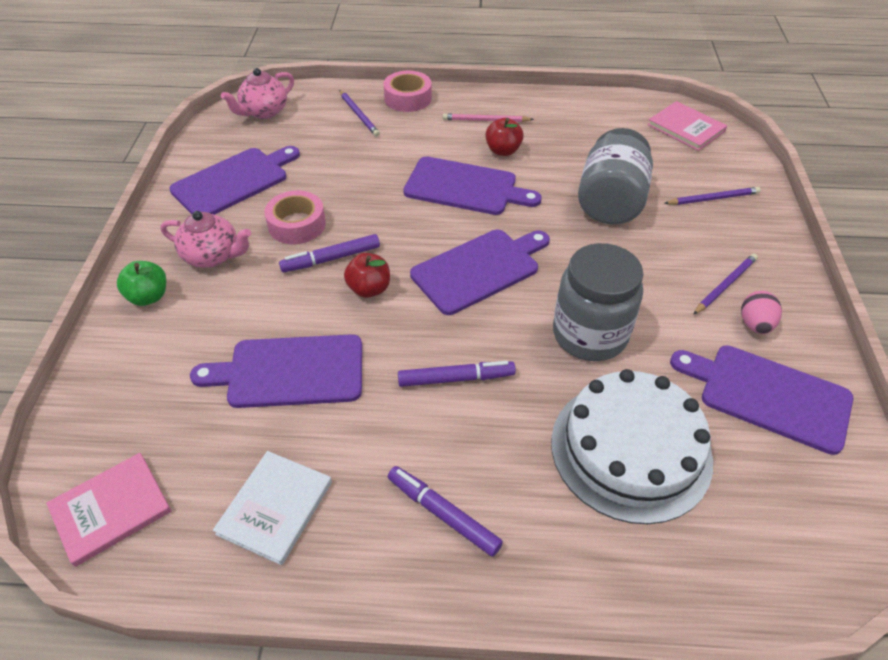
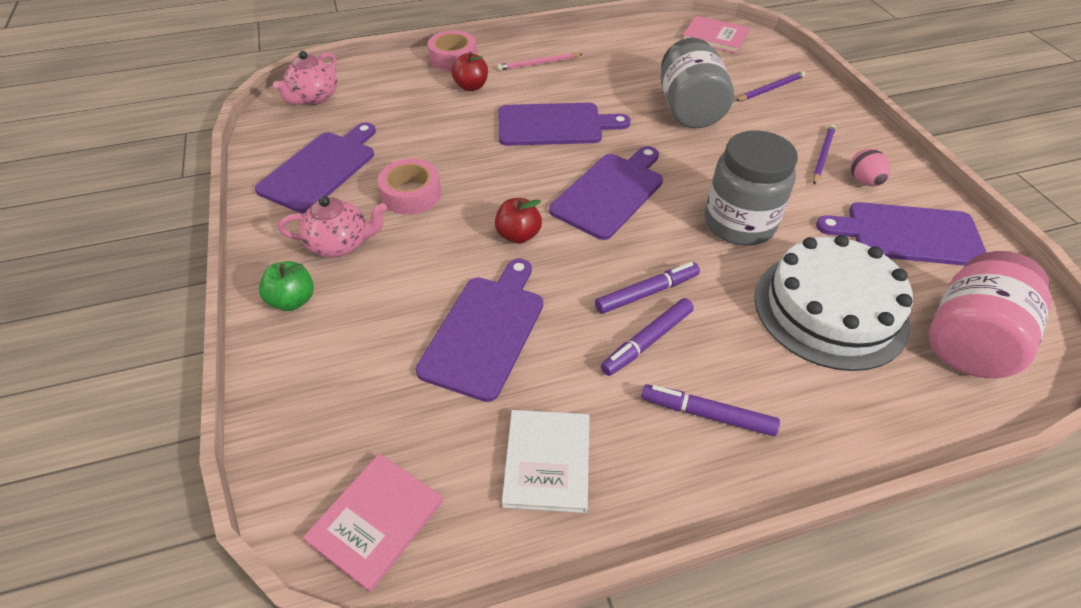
camera: 20 degrees left, 0 degrees up
purple cutting board [190,334,362,408] -> purple cutting board turned 135 degrees clockwise [416,258,543,402]
purple marker [279,234,380,272] -> purple marker moved to [601,298,694,376]
purple pencil [339,90,380,137] -> none
red apple [485,118,524,156] -> red apple moved to [451,52,488,91]
none -> pink jar [929,251,1051,378]

